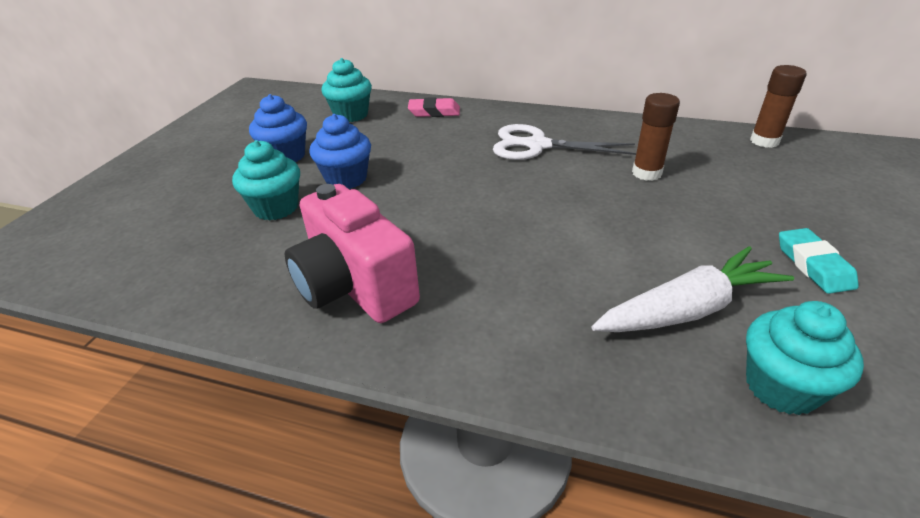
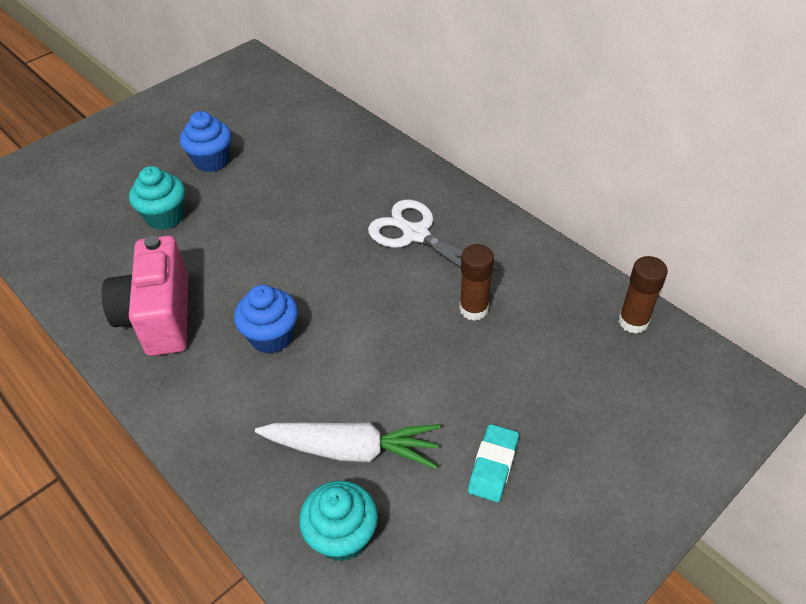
camera: 30 degrees right, 10 degrees up
blue cupcake [309,114,371,189] -> blue cupcake moved to [234,285,298,354]
turquoise cupcake [321,58,372,122] -> none
pink eraser [408,97,460,117] -> none

